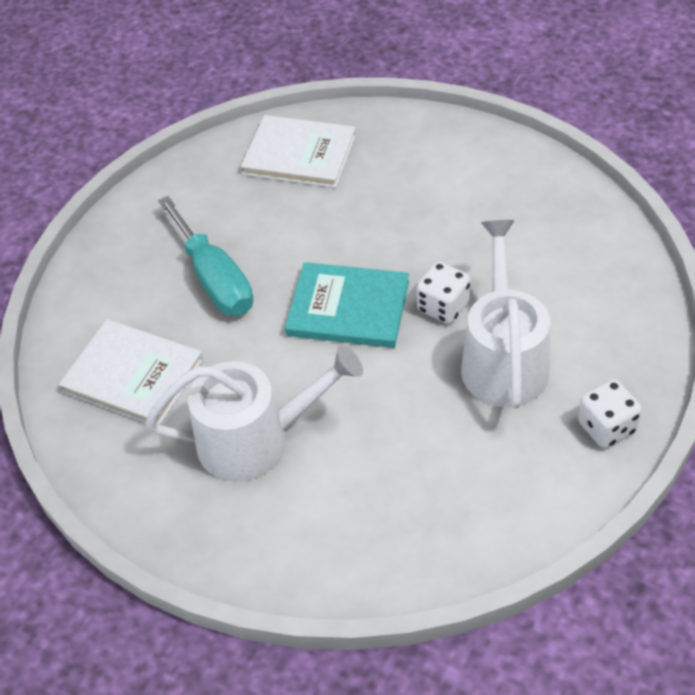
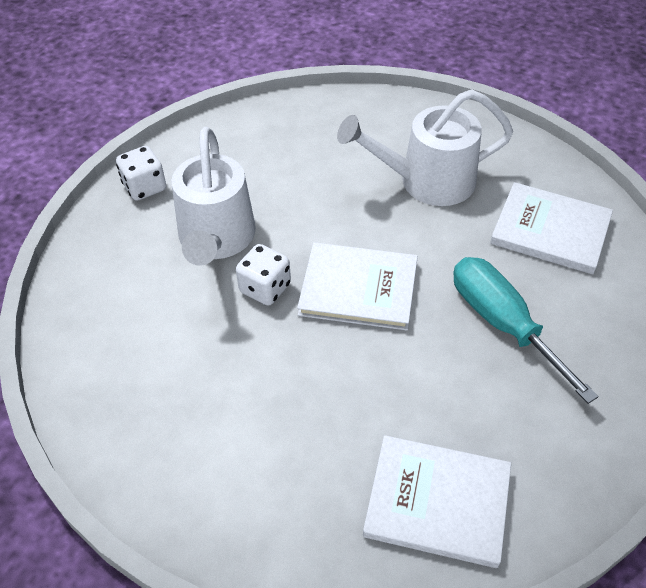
camera: 175 degrees right, 0 degrees up
turquoise book [285,262,409,348] -> white book [297,243,418,330]

